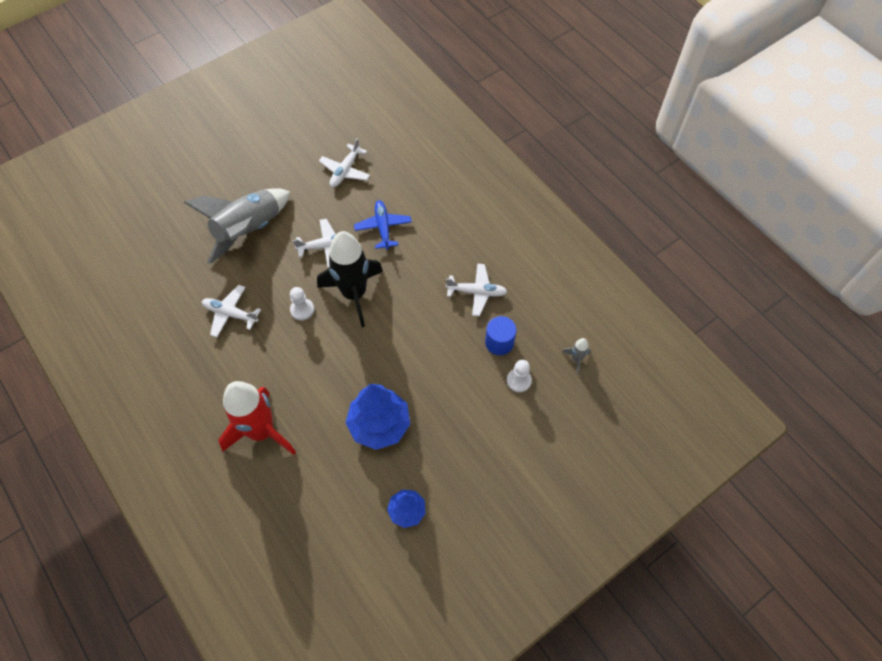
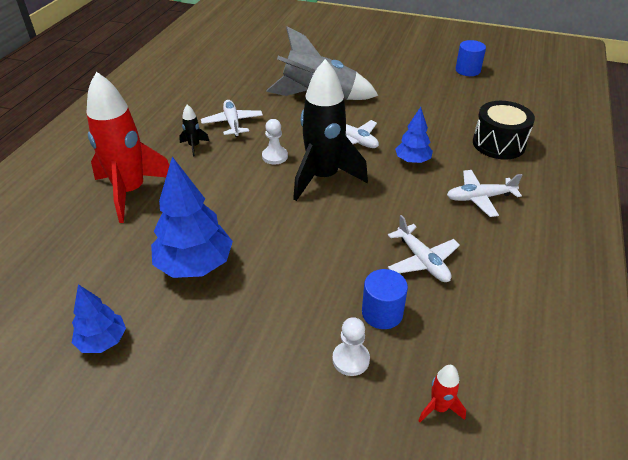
camera: 55 degrees right, 20 degrees down
white plane [319,138,370,187] -> white plane moved to [447,170,522,217]
blue plane [354,200,412,250] -> blue tree [395,107,433,164]
grey rocket [562,338,591,375] -> red rocket [418,365,466,422]
none -> black rocket [179,104,209,156]
none -> blue cylinder [456,40,486,76]
none -> black drum [473,101,535,160]

